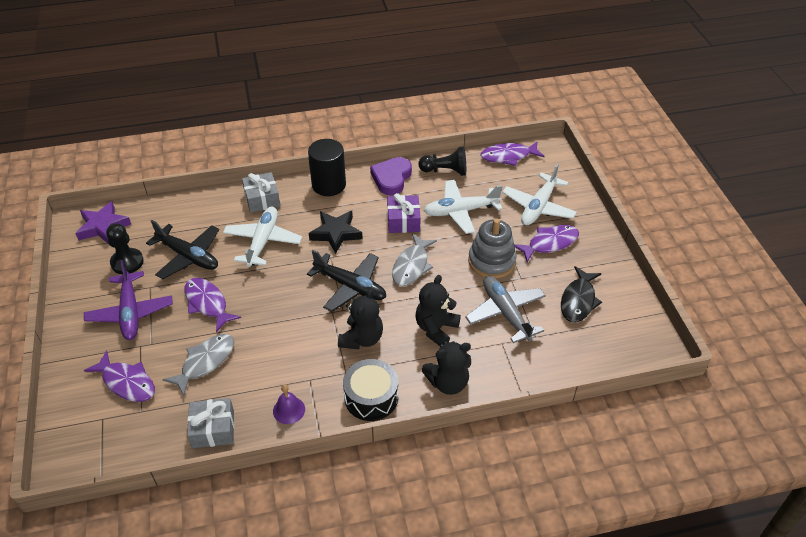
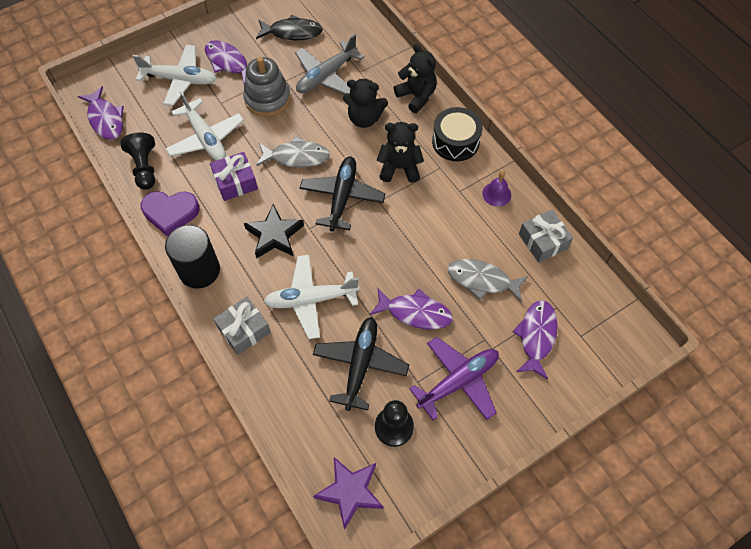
camera: 110 degrees left, 15 degrees up
purple fish [184,278,241,332] -> purple fish turned 105 degrees counterclockwise [370,288,453,329]

